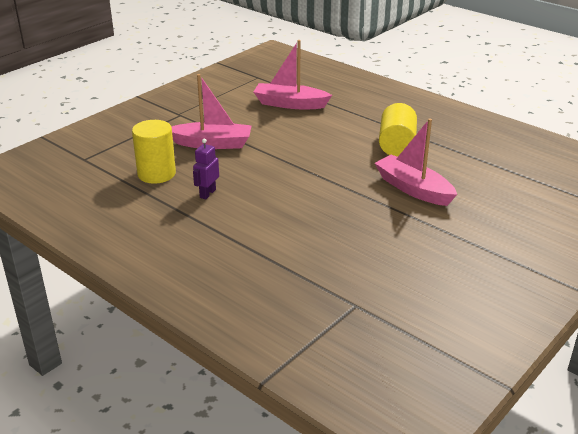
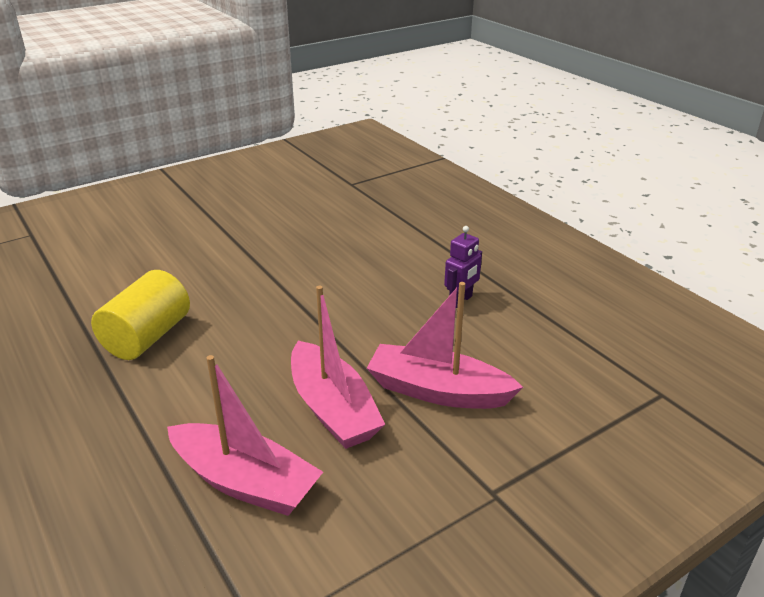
camera: 165 degrees left, 0 degrees up
yellow cylinder [132,120,176,184] -> none
pink boat [375,118,457,206] -> pink boat moved to [291,286,385,449]

